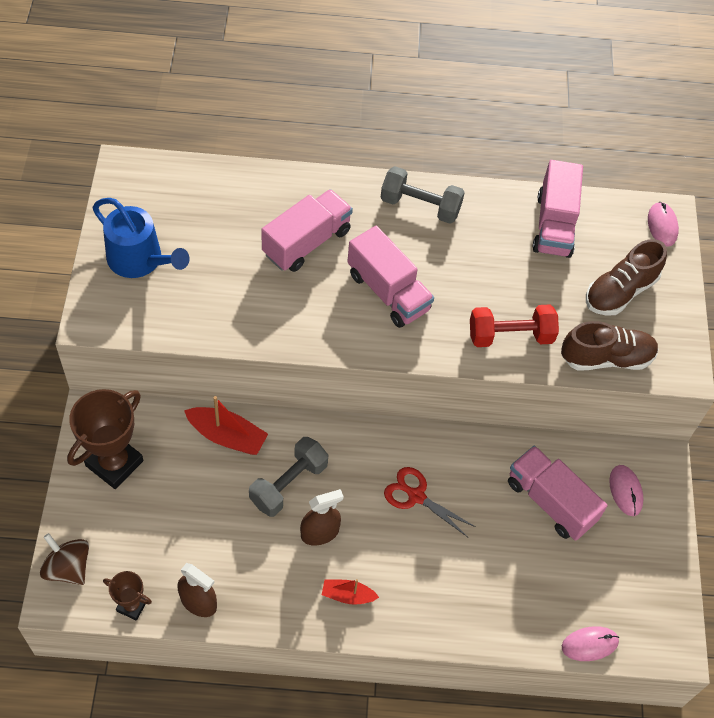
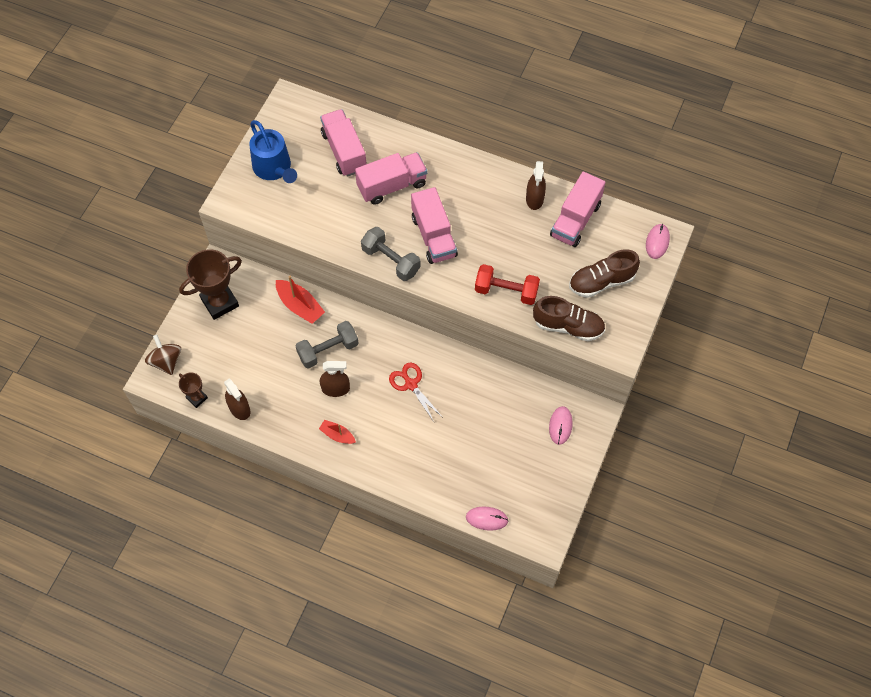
camera: 25 degrees right, 5 degrees up
grey dumbbell [380,166,465,224] -> grey dumbbell moved to [361,227,420,281]
pink truck [508,446,607,541] -> pink truck moved to [320,109,366,177]
none -> brown spray bottle [526,161,546,210]

